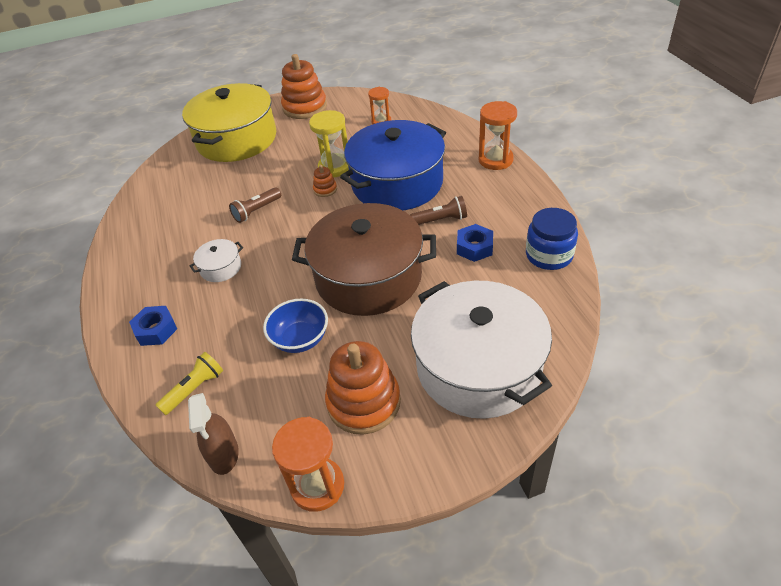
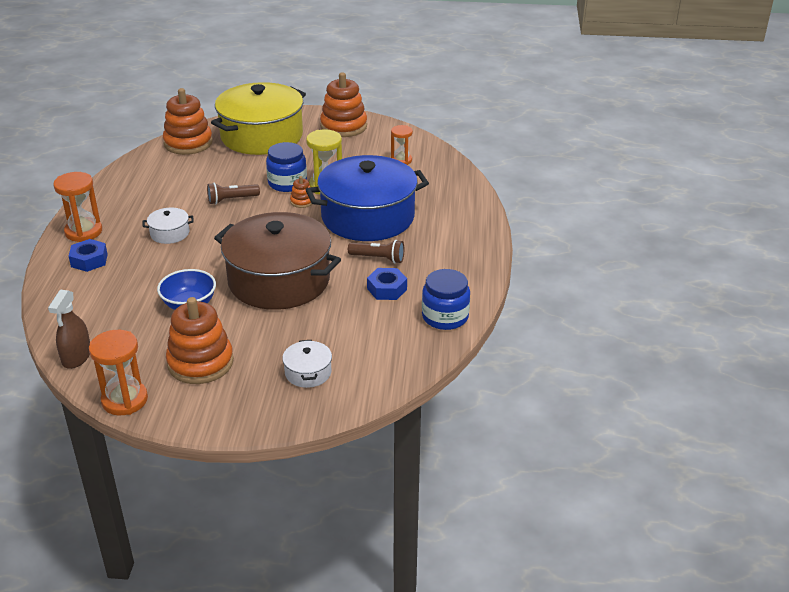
camera: 20 degrees right, 10 degrees down
yellow flashlight [156,352,223,415] -> none
white pot [411,281,552,419] -> white pot [282,340,332,388], size x0.41
orange hourglass [479,101,517,170] -> orange hourglass moved to [53,172,102,242]
none -> orange stacking toy [163,88,213,155]
none -> blue jar [266,142,307,192]

